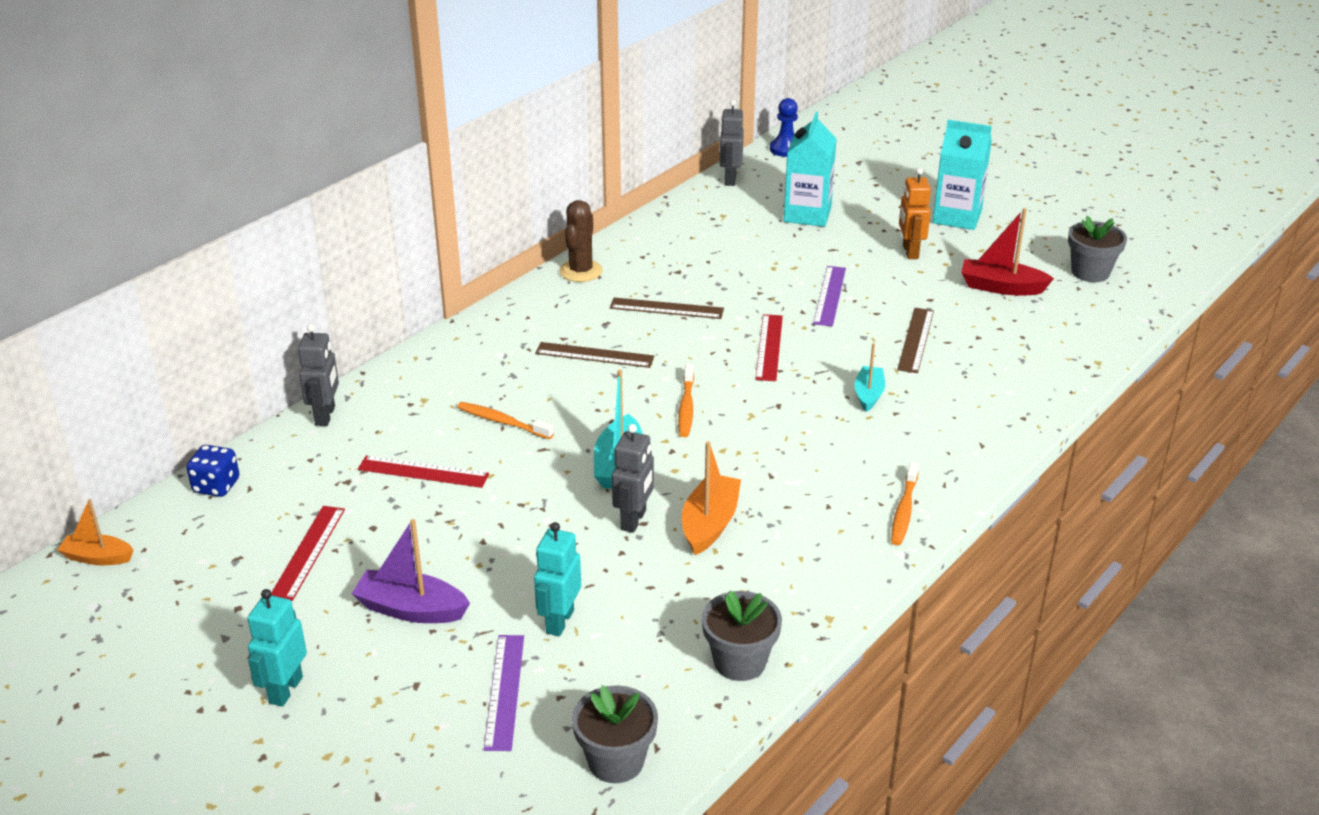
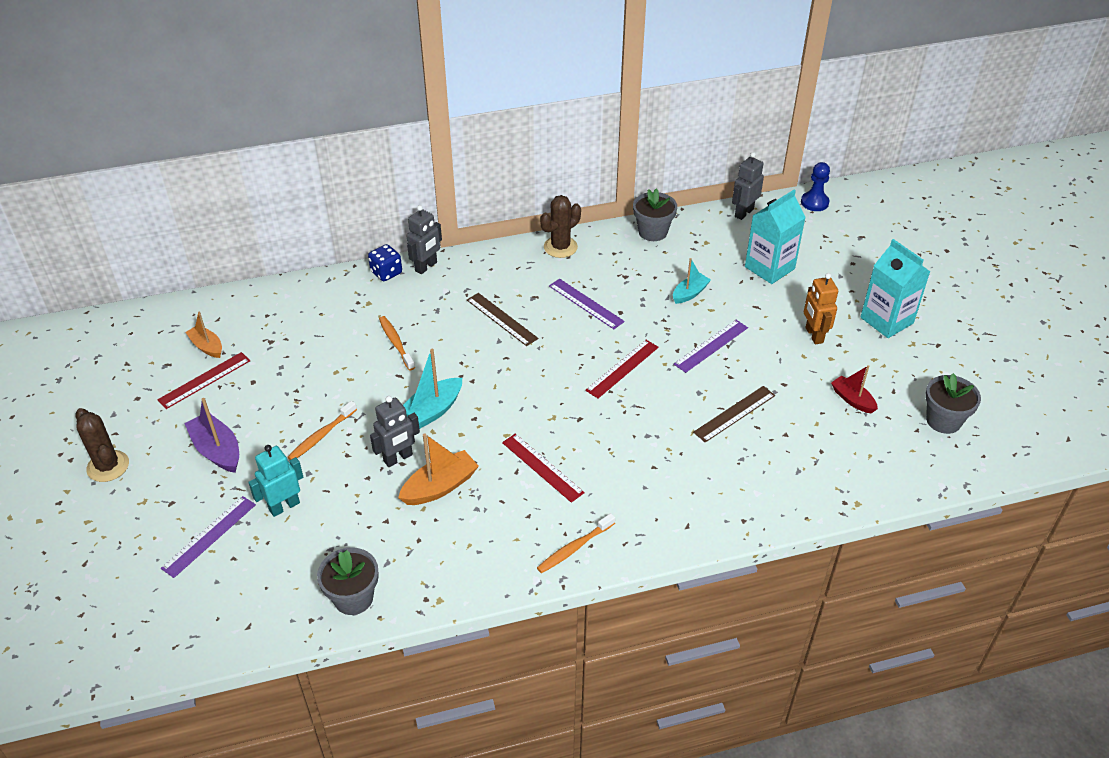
camera: 35 degrees right, 10 degrees up
orange boat [57,499,134,565] -> orange boat moved to [186,311,222,358]
blue dice [186,445,240,497] -> blue dice moved to [368,244,402,281]
turquoise robot [247,589,307,707] -> brown cactus [75,408,129,482]
grey robot [298,324,339,426] -> grey robot moved to [407,205,442,274]
red ruler [358,455,489,488] -> red ruler moved to [502,434,585,503]
grey flower pot [572,685,658,783] -> grey flower pot moved to [633,188,677,241]
brown ruler [610,298,724,319] -> purple ruler [549,279,625,329]
orange toothbrush [678,364,694,437] -> orange toothbrush moved to [287,401,357,460]
turquoise boat [854,343,885,412] -> turquoise boat moved to [673,258,711,304]
orange robot [899,168,931,259] -> orange robot turned 45 degrees counterclockwise [804,273,838,344]
red boat [961,208,1054,295] -> red boat [831,365,878,413], size x0.66

